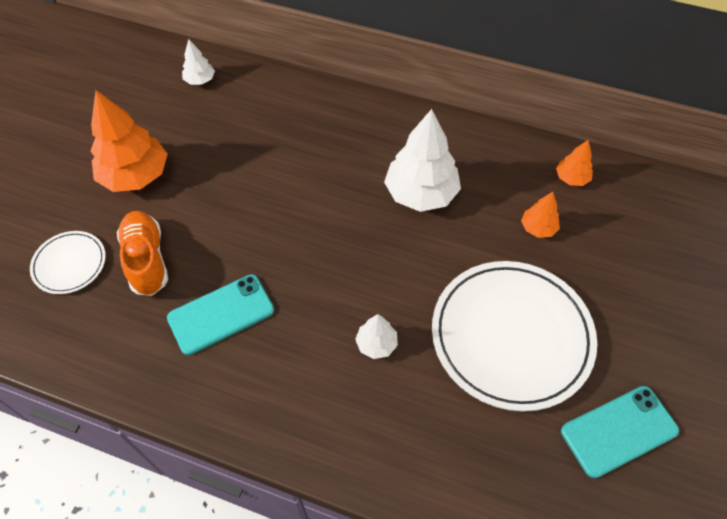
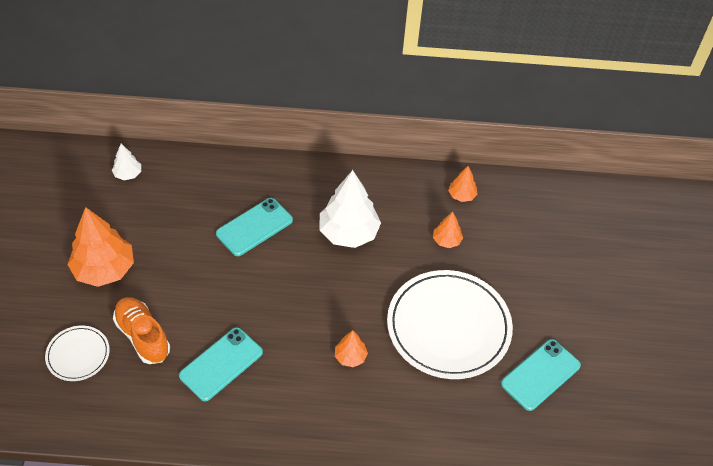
camera: 20 degrees left, 5 degrees down
white tree [355,314,398,359] -> orange tree [335,330,368,367]
none -> turquoise phone [216,198,293,256]

